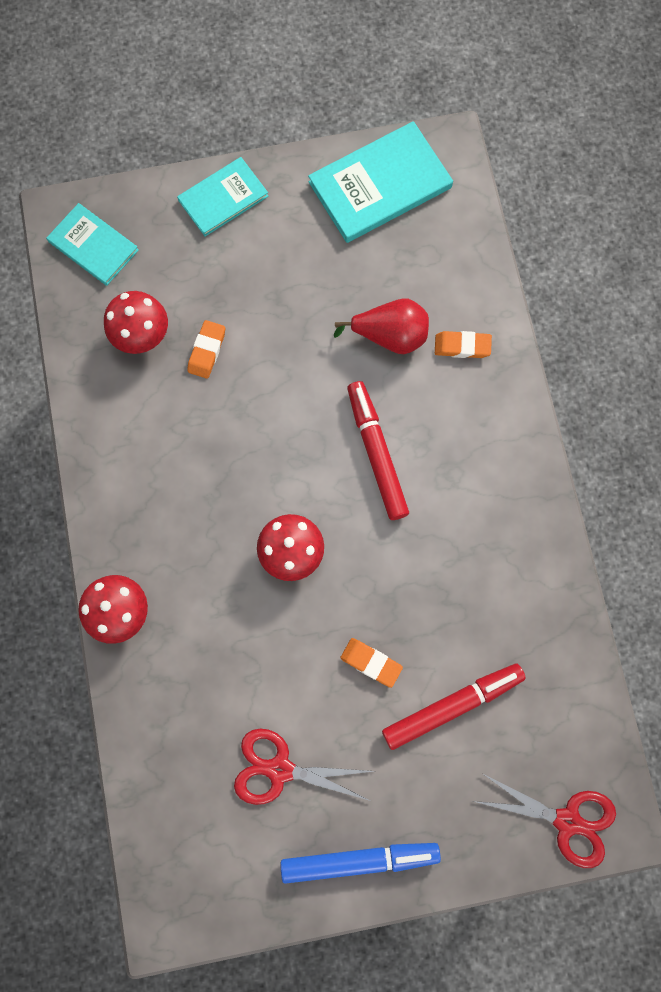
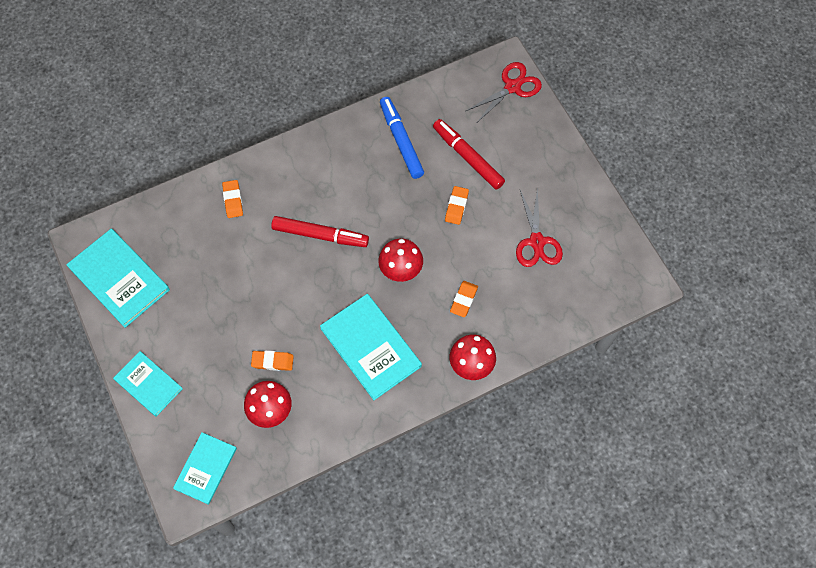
camera: 105 degrees left, 10 degrees down
blue marker [280,843,441,884] -> blue marker moved to [380,97,424,179]
red pear [334,298,429,354] -> none
red marker [347,381,409,520] -> red marker turned 135 degrees counterclockwise [271,216,369,247]
red scissors [473,774,616,868] -> red scissors turned 45 degrees clockwise [466,62,542,122]
none -> turquoise book [320,294,422,400]
none -> orange eraser [450,281,478,317]

